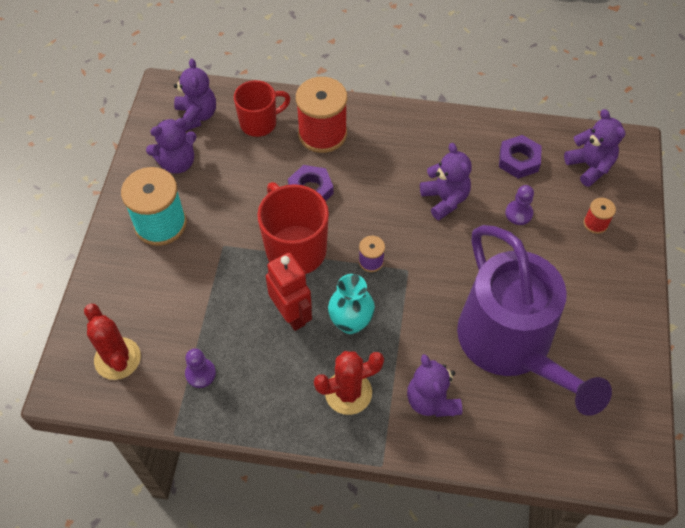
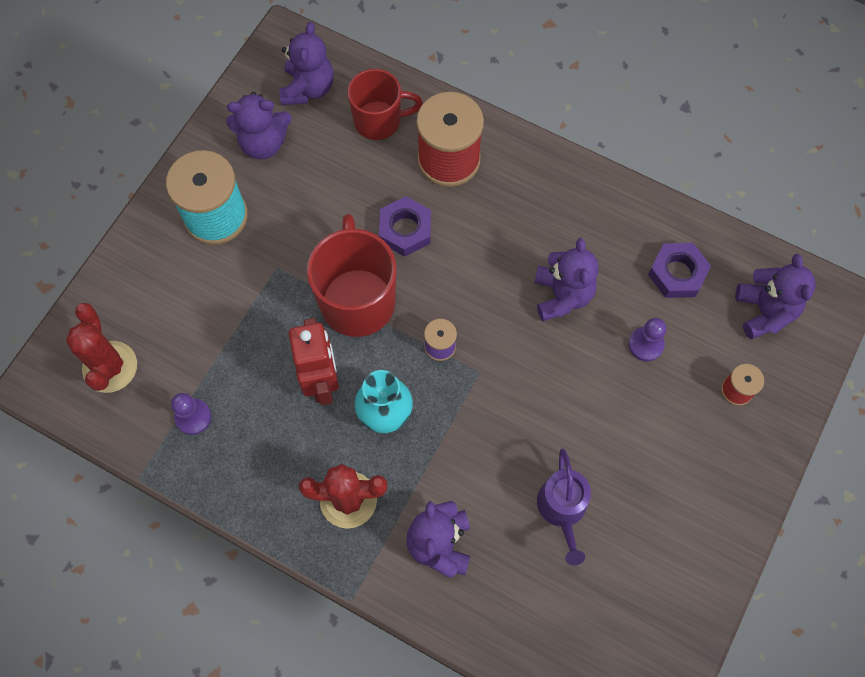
camera: 20 degrees right, 10 degrees up
purple watering can [457,225,612,416] -> purple watering can [537,448,591,565], size x0.42

